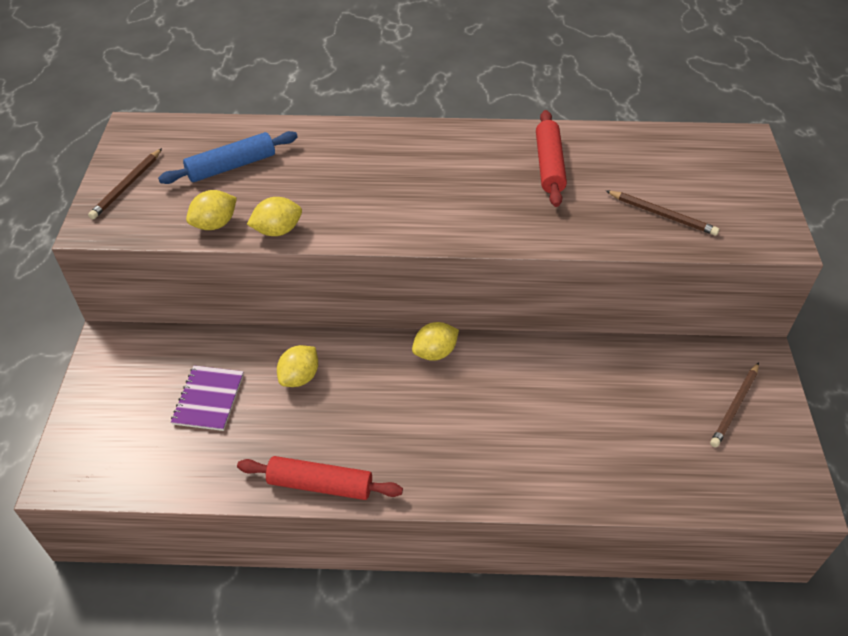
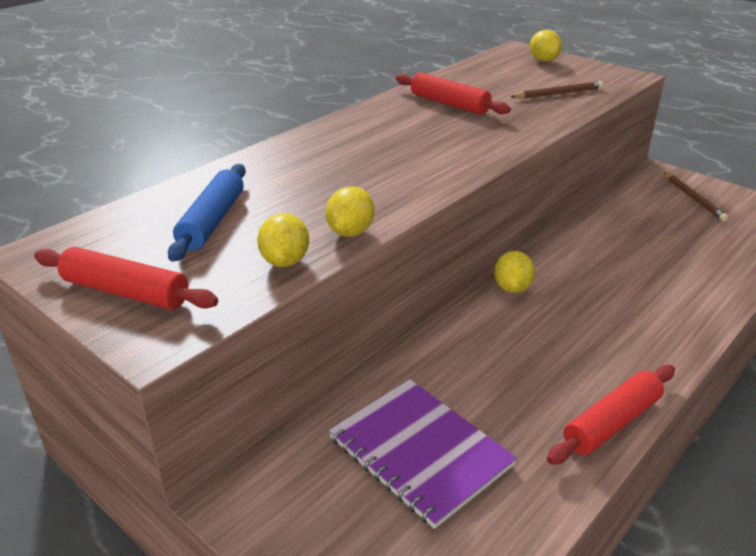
camera: 50 degrees left, 15 degrees down
brown pencil [88,148,162,219] -> red rolling pin [34,247,218,310]
purple notebook [171,366,244,431] -> purple notebook [329,379,517,529], size x1.60
yellow lemon [277,345,318,387] -> yellow lemon moved to [530,30,562,62]

